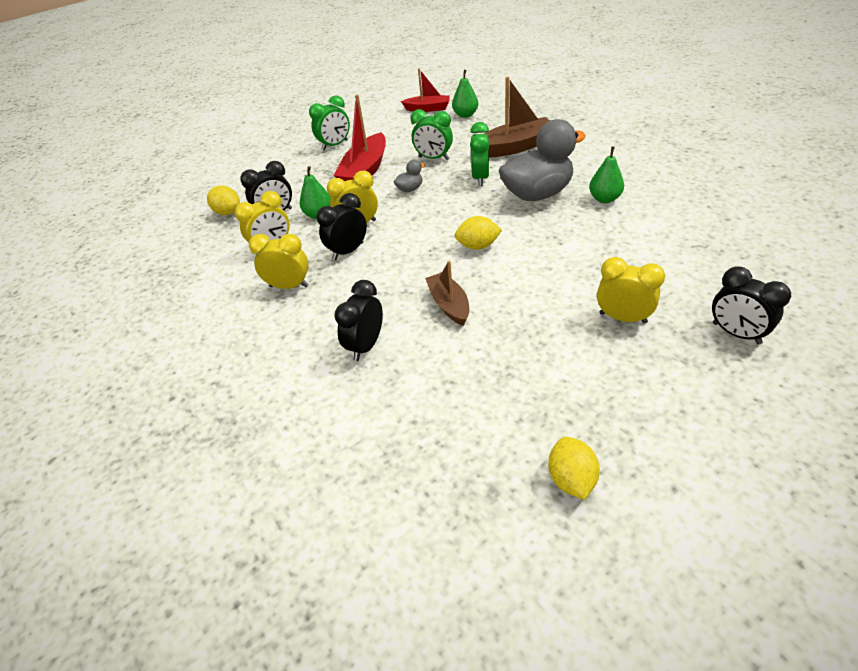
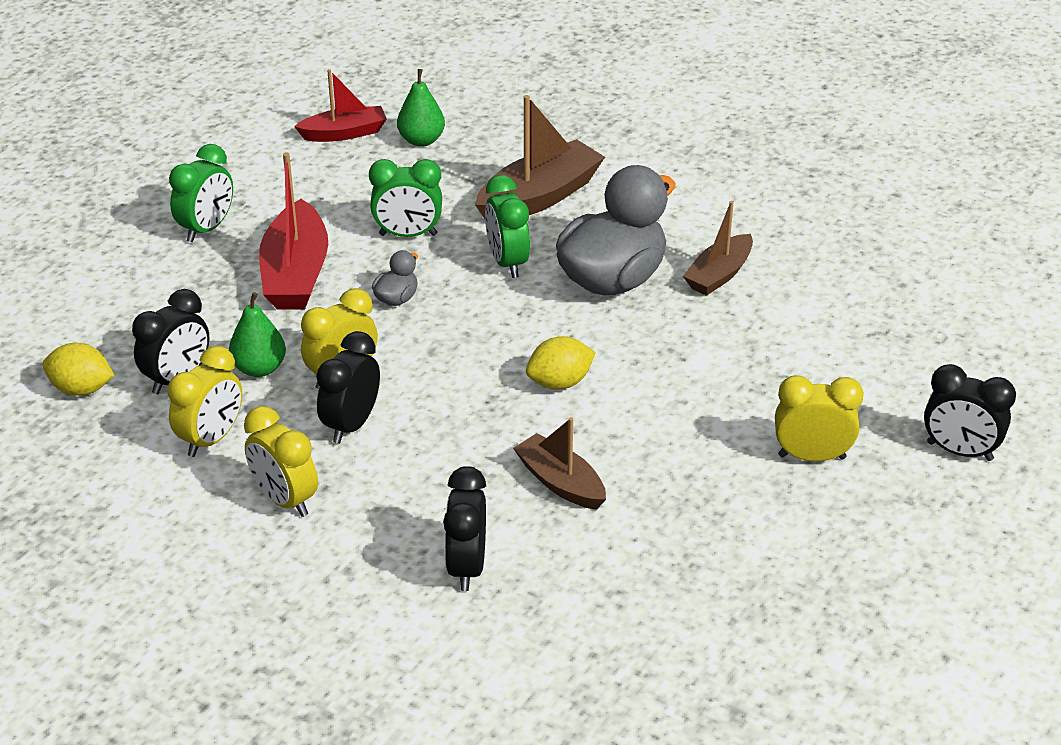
camera: 25 degrees left, 5 degrees down
yellow clock [249,234,309,289] -> yellow clock turned 120 degrees counterclockwise [244,406,318,517]
yellow lemon [548,437,600,500] -> none
green pear [589,146,624,203] -> brown boat [683,201,753,296]

